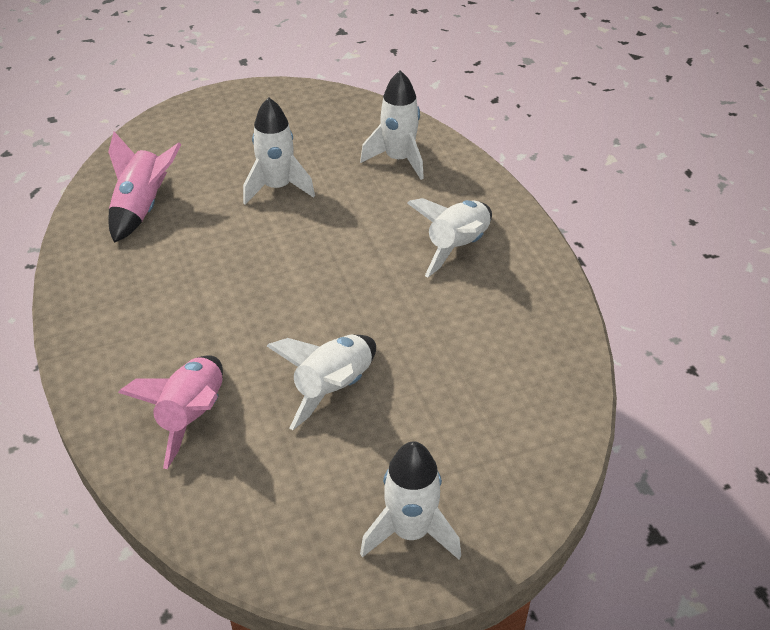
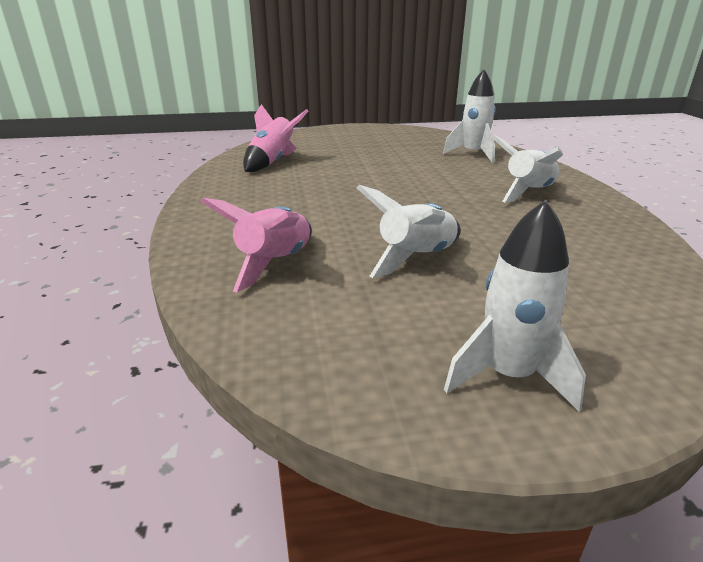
camera: 10 degrees right, 15 degrees down
white rocket [243,97,315,205] -> none

